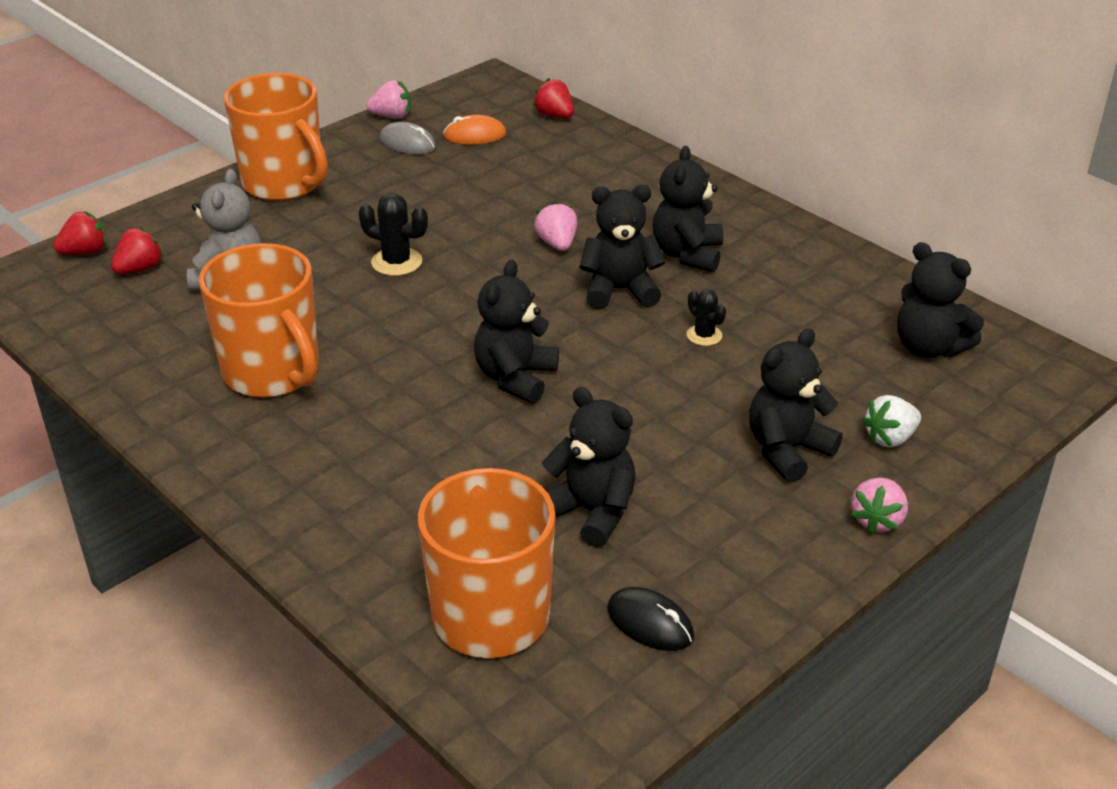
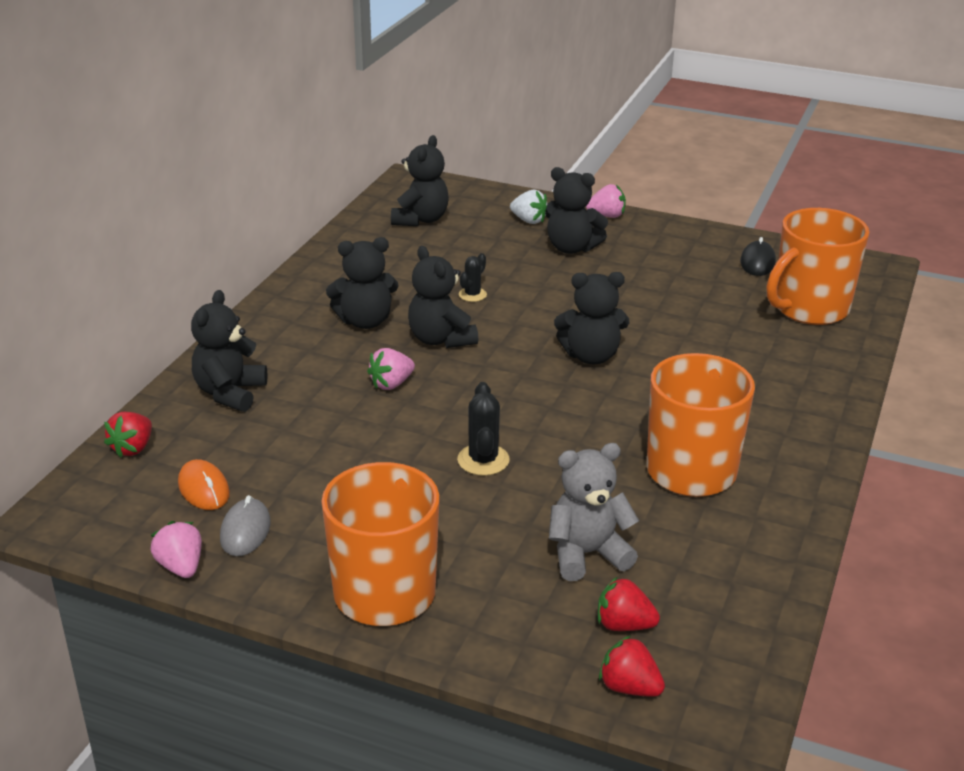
camera: 115 degrees left, 5 degrees down
black teddy bear [542,387,636,548] -> black teddy bear moved to [191,290,267,412]

